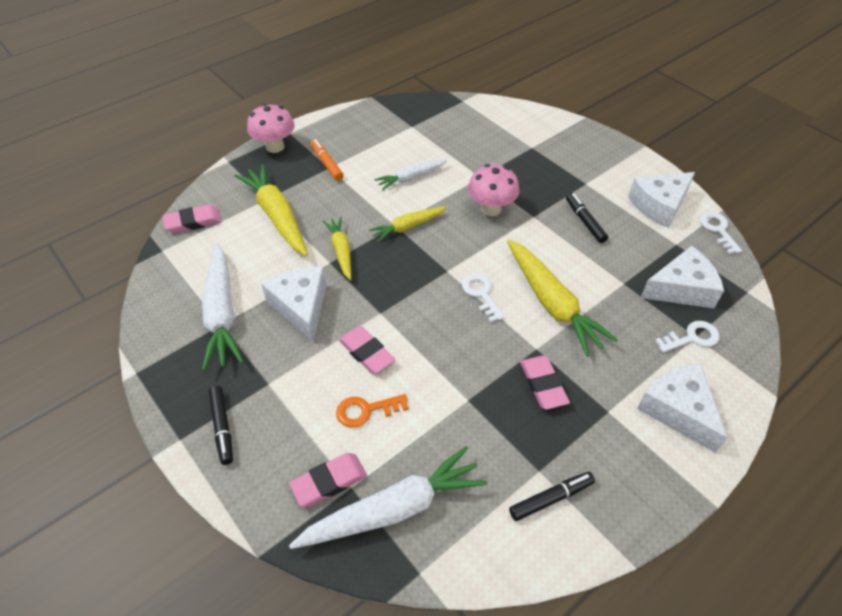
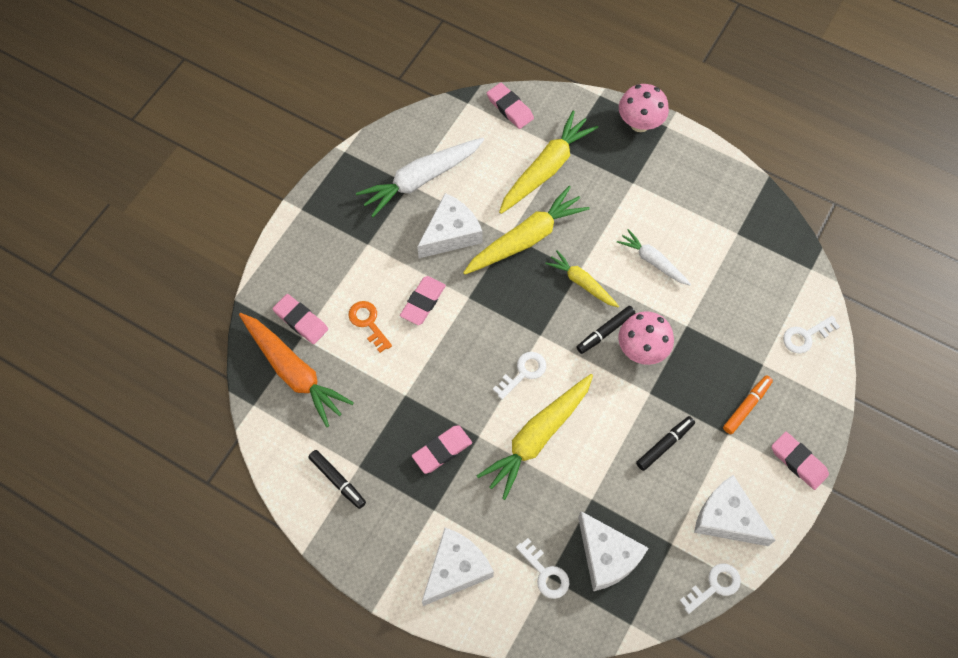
camera: 70 degrees right, 15 degrees up
black marker [209,386,233,465] -> black marker moved to [576,306,636,354]
white carrot [289,446,487,549] -> orange carrot [239,313,354,427]
orange marker [311,139,344,181] -> orange marker moved to [723,376,773,434]
yellow carrot [323,217,351,280] -> yellow carrot [463,186,590,274], size x1.72
none -> pink eraser [771,432,829,490]
none -> white key [783,316,840,354]

